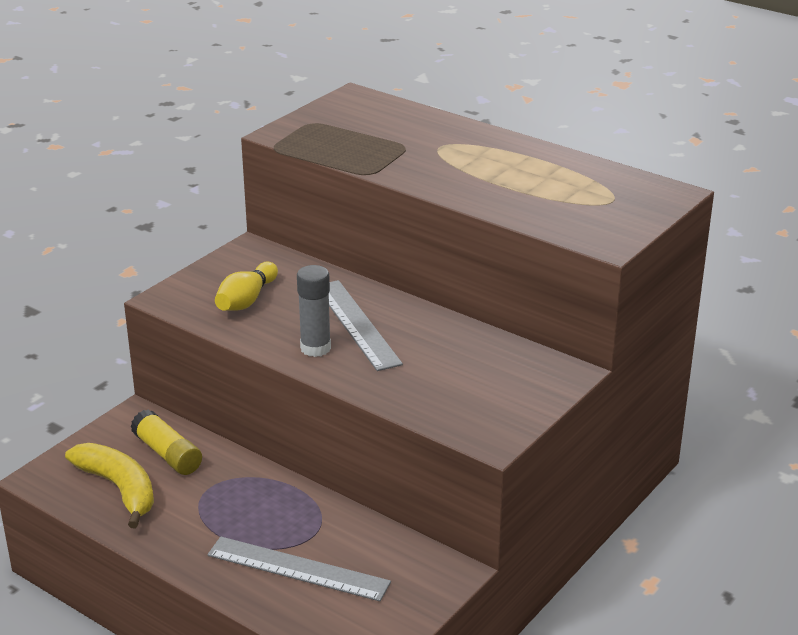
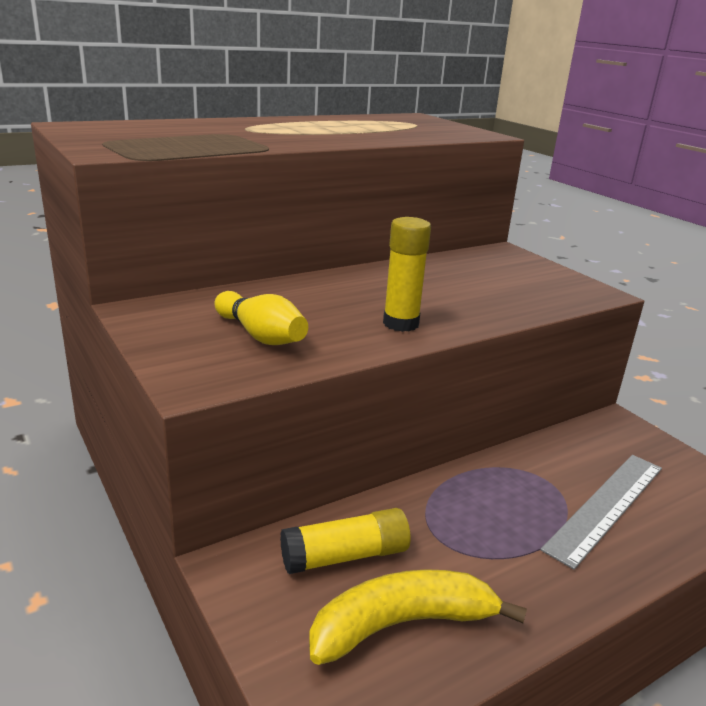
camera: 70 degrees left, 5 degrees down
grey glue stick [297,265,331,357] -> yellow glue stick [383,217,431,332]
grey ruler [329,280,403,371] -> none

